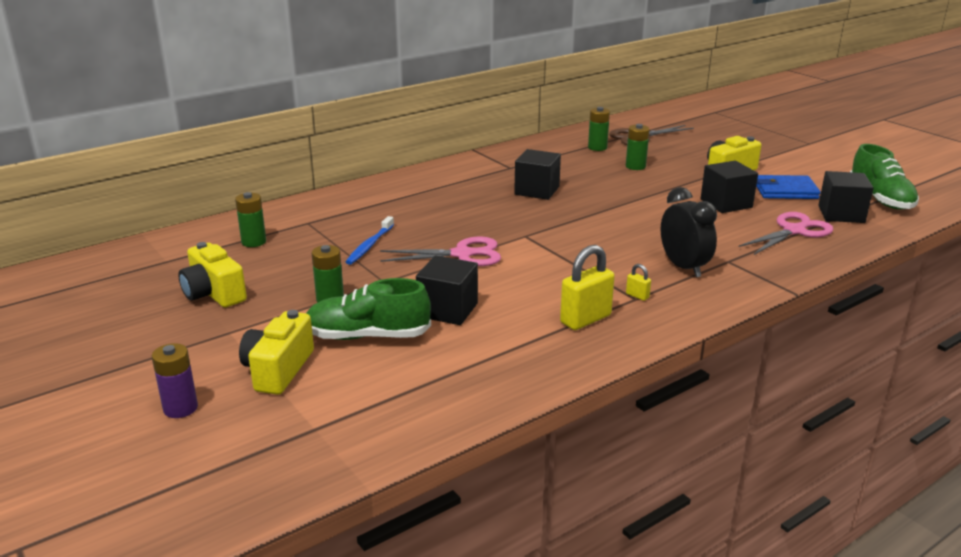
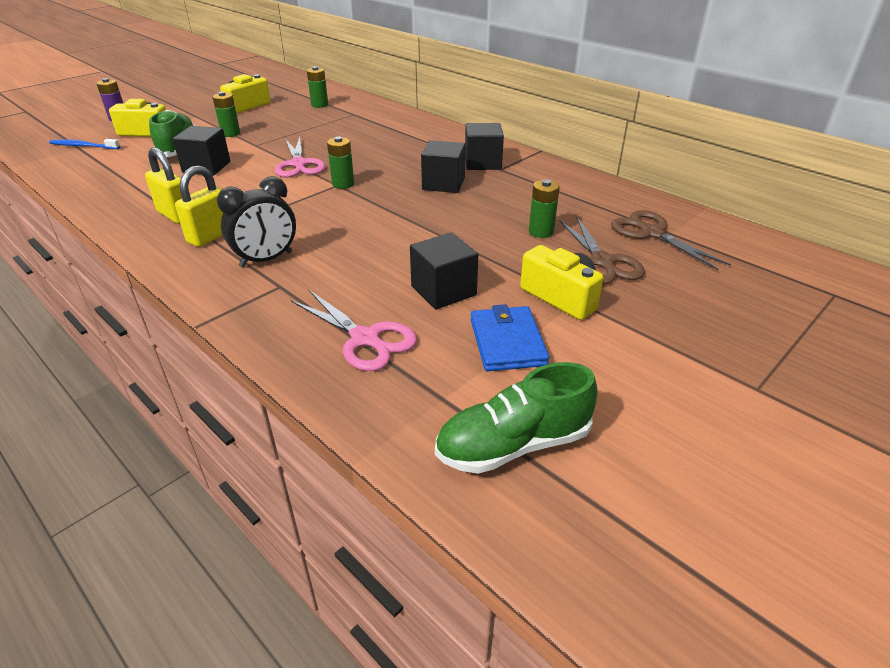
camera: 80 degrees right, 10 degrees up
blue toothbrush [346,216,394,265] -> blue toothbrush moved to [49,139,120,149]
green battery [588,107,610,151] -> green battery moved to [327,136,354,189]
yellow padlock [626,264,651,301] -> yellow padlock [175,165,223,247], size x2.20
black cube [818,171,873,223] -> black cube moved to [465,123,504,170]
none -> brown scissors [559,217,645,285]

